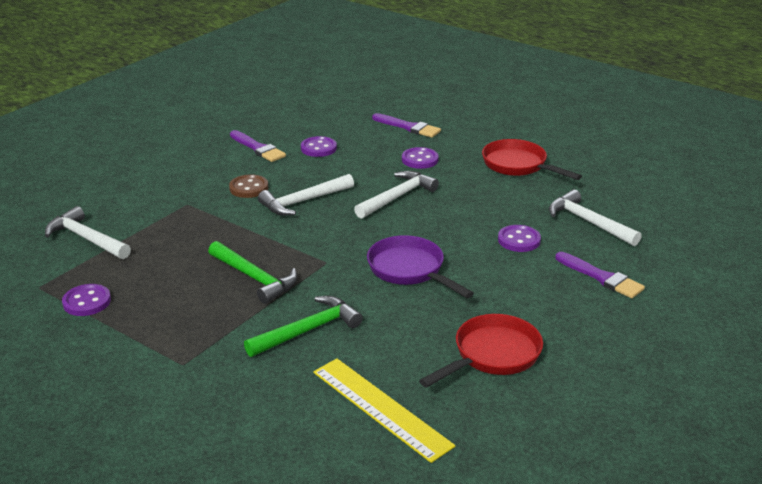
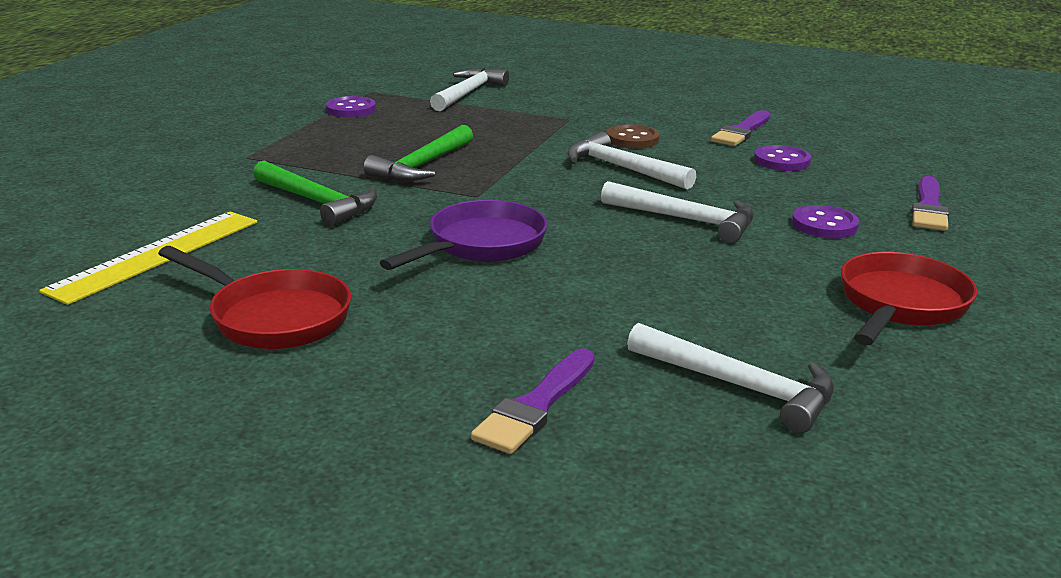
camera: 75 degrees right, 5 degrees down
purple button [498,225,541,252] -> none
white hammer [549,190,642,246] -> white hammer turned 90 degrees clockwise [627,323,834,434]

